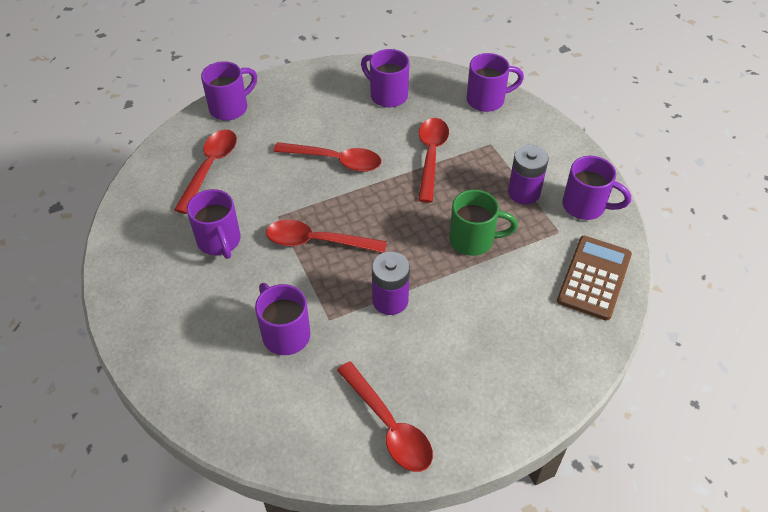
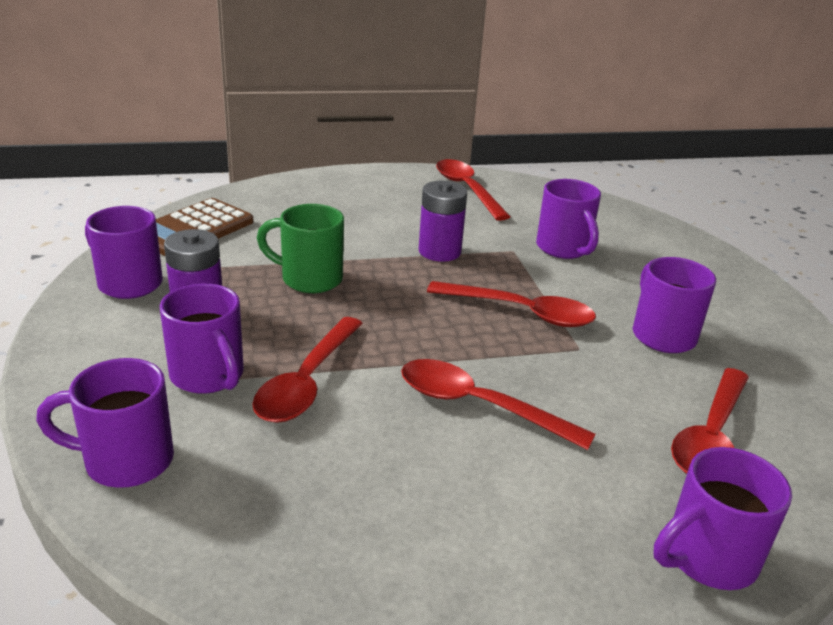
camera: 170 degrees left, 20 degrees down
purple mug [361,49,409,107] -> purple mug moved to [160,284,244,394]

